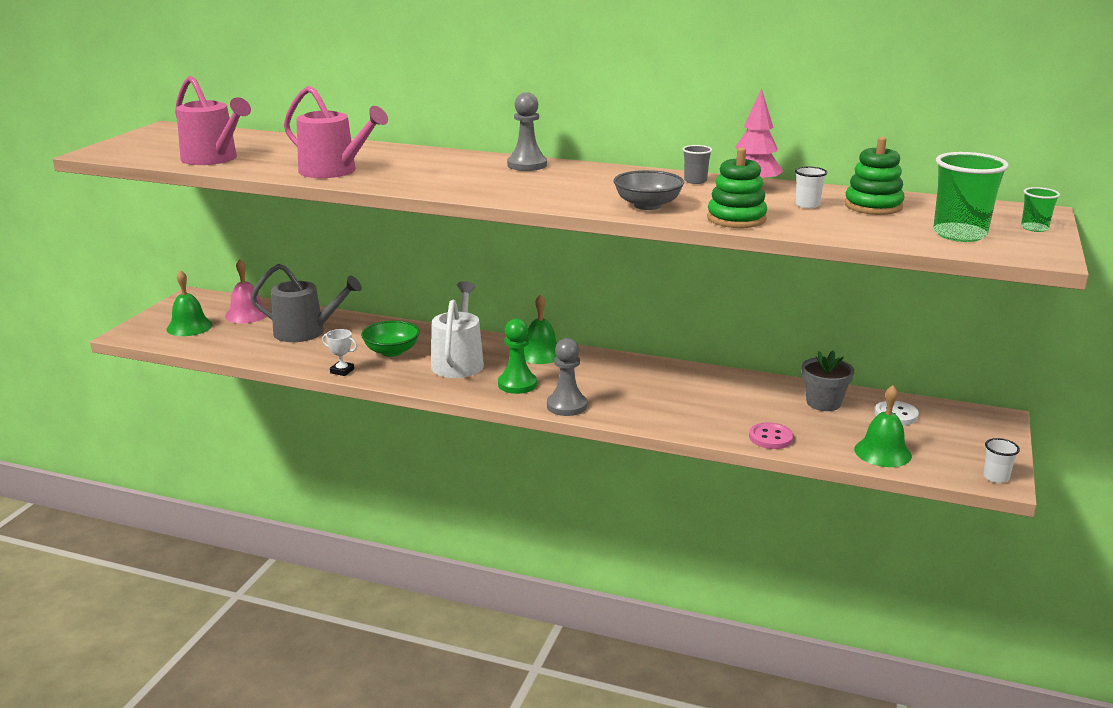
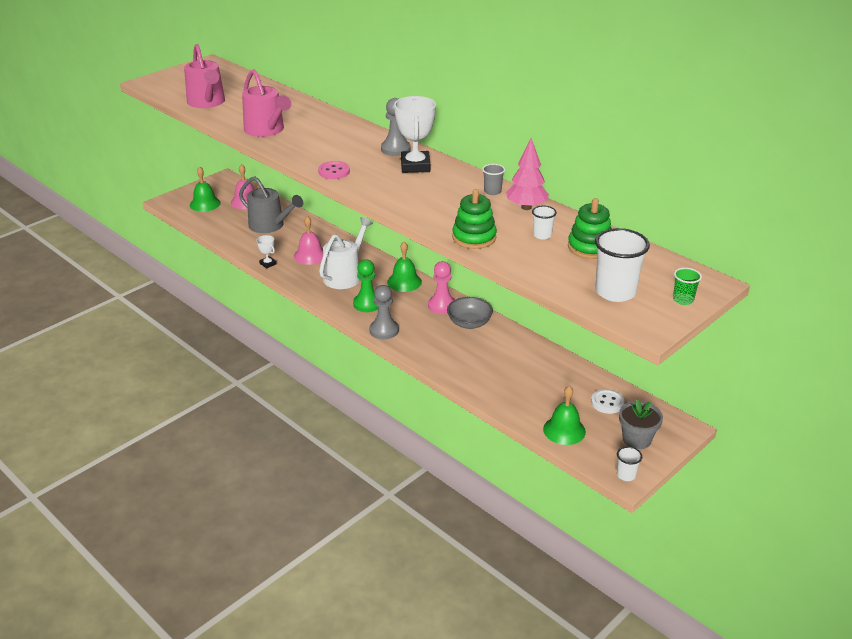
camera: 25 degrees right, 10 degrees up
green bowl [361,320,420,357] -> pink bell [294,216,323,265]
grey bowl [614,170,684,210] -> grey bowl moved to [447,297,493,329]
pink button [749,422,794,449] -> pink button moved to [318,161,350,179]
grey flower pot [802,350,854,411] -> grey flower pot moved to [619,399,663,449]
green cup [933,152,1009,242] -> white cup [595,228,650,302]
none -> white trophy [394,96,436,173]
none -> pink pawn [428,261,455,314]

